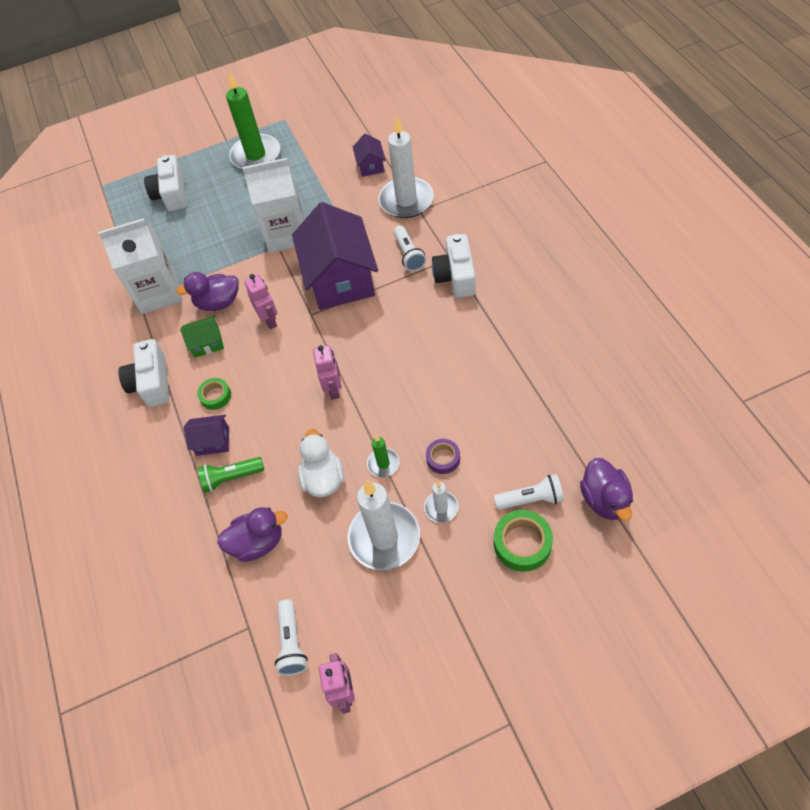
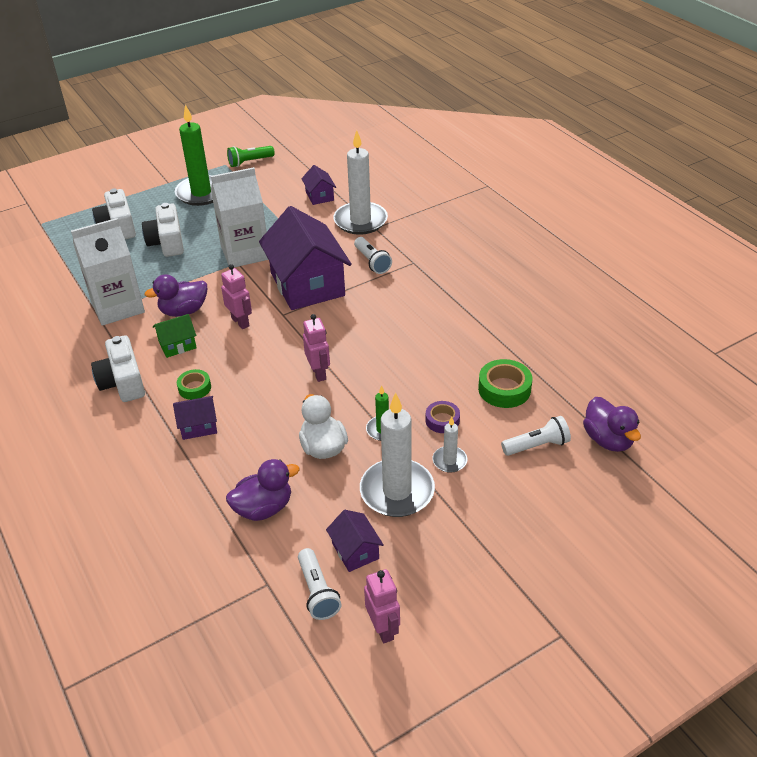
camera: 15 degrees left, 15 degrees down
green flashlight [198,457,264,493] -> green flashlight moved to [227,146,275,167]
white camera [432,234,476,298] -> white camera moved to [142,203,184,257]
green tape [494,510,553,572] -> green tape moved to [478,359,532,408]
none -> purple house [326,510,384,572]

